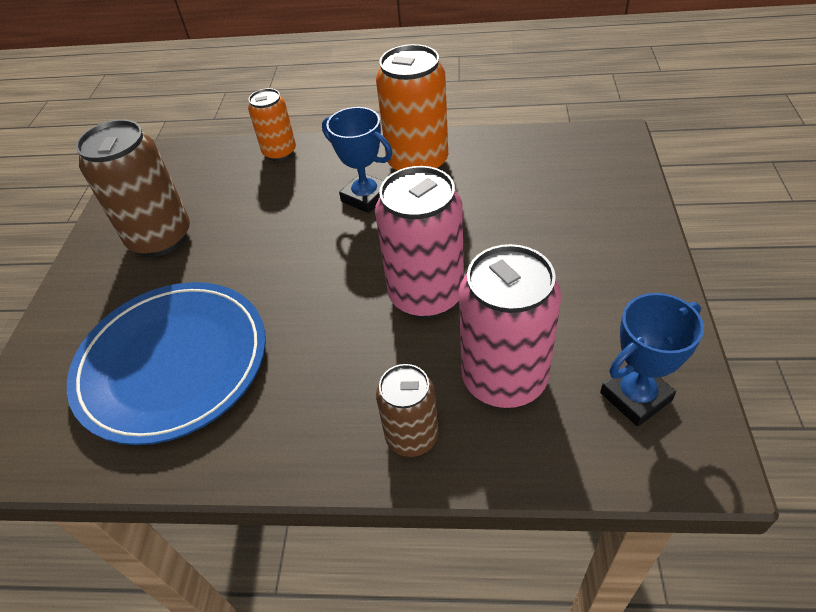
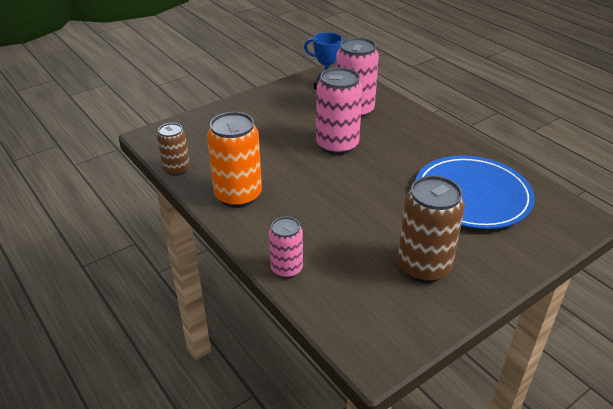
camera: 135 degrees left, 10 degrees down
orange can [248,88,296,161] -> pink can [269,217,303,278]
blue trophy [322,107,392,213] -> none
brown can [376,364,438,457] -> brown can moved to [157,123,190,176]

